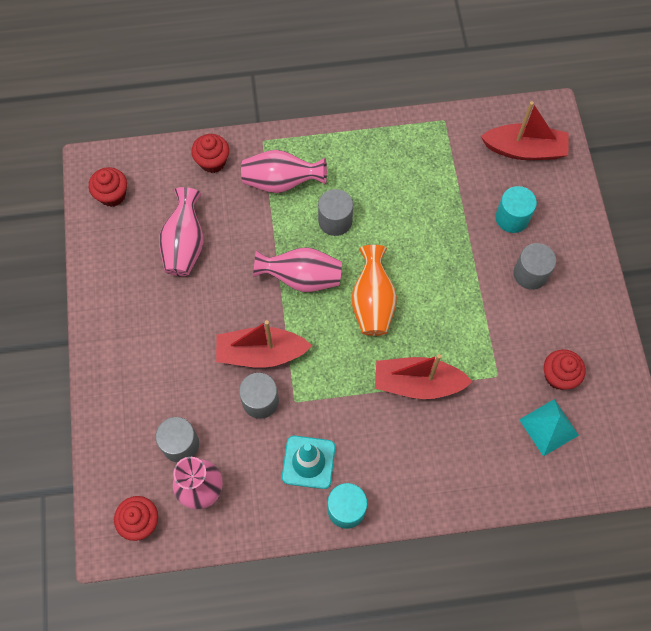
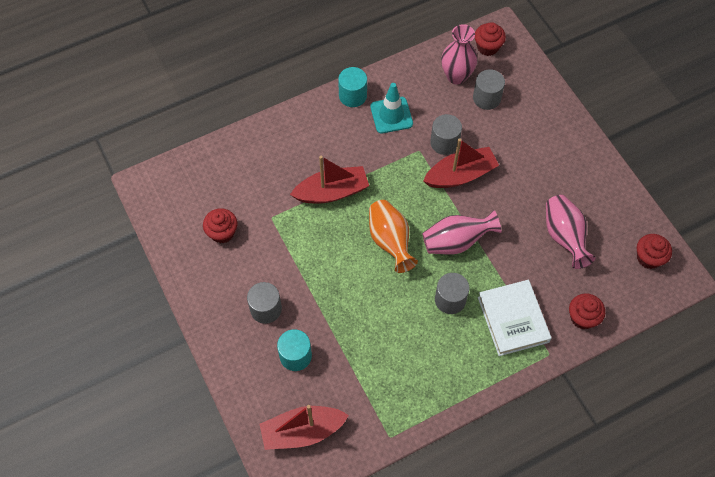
camera: 160 degrees right, 5 degrees down
pink vase [241,150,327,193] -> white book [478,280,552,356]
turquoise pyramid [519,399,579,457] -> none

